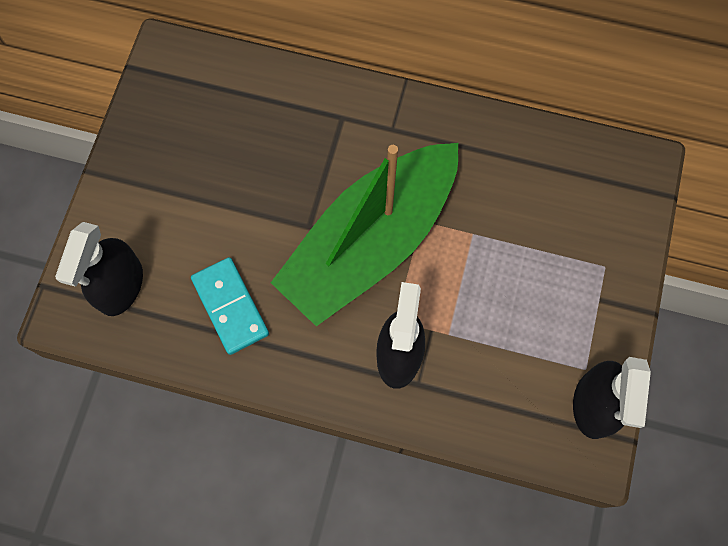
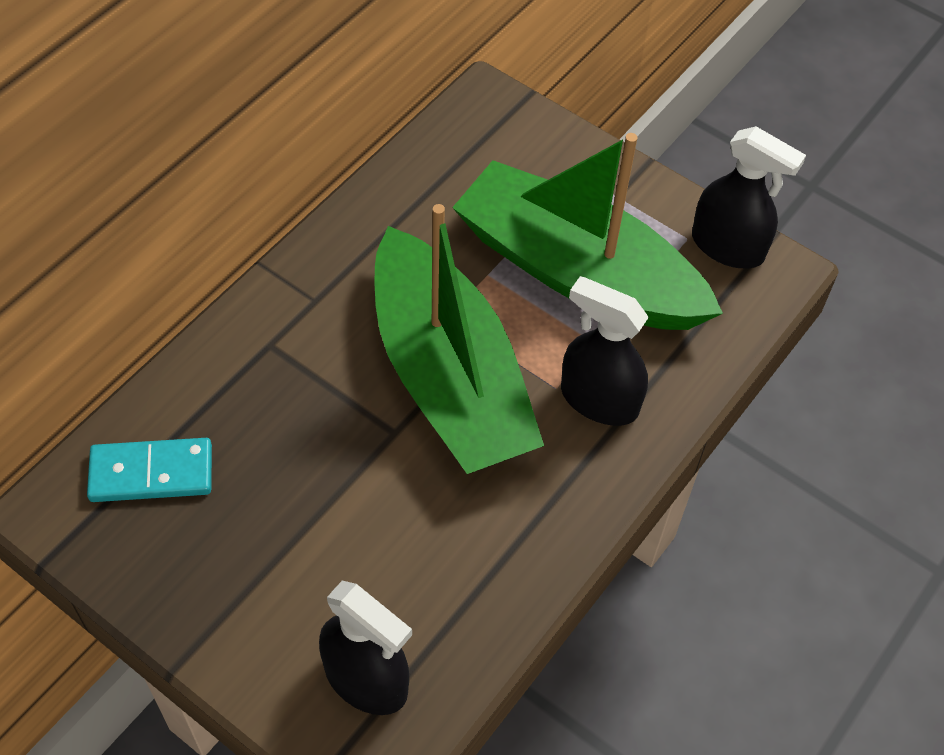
camera: 70 degrees left, 15 degrees down
turquoise domino [191,257,269,355] -> turquoise domino moved to [87,438,212,502]
none -> green boat [452,133,723,330]

